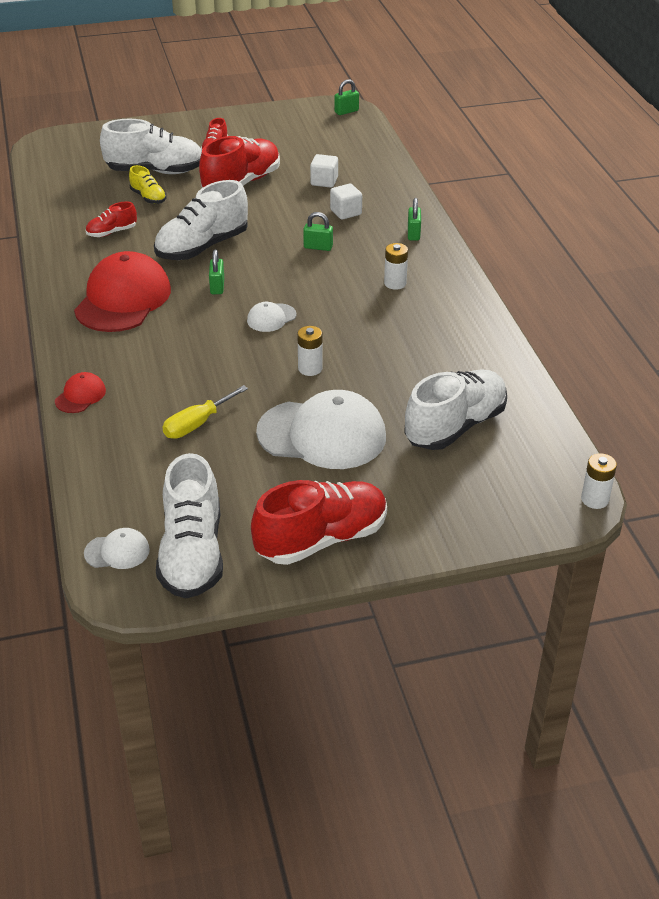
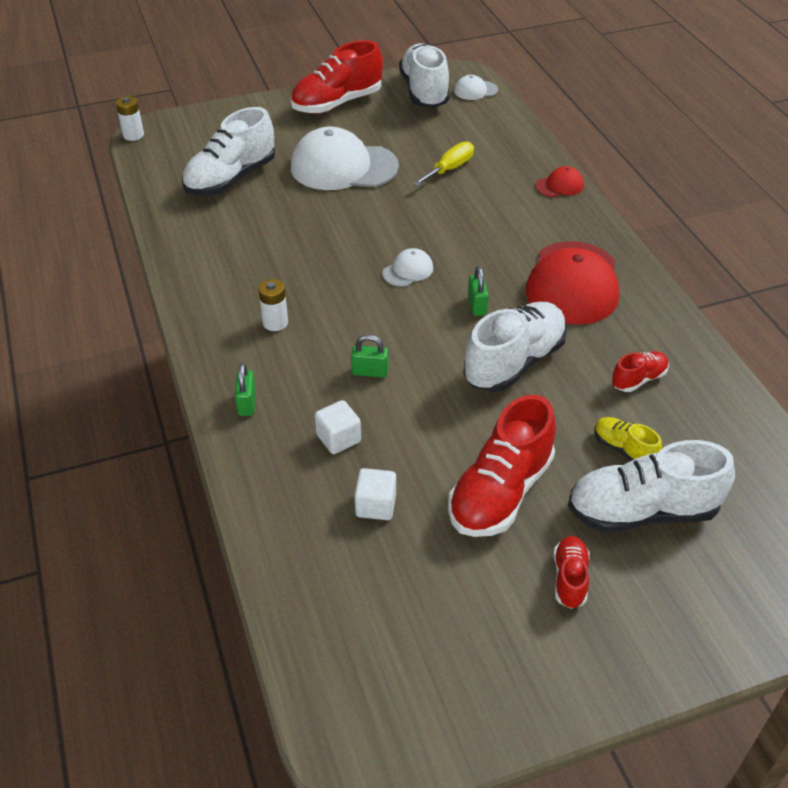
camera: 175 degrees right, 5 degrees up
red cap [55,372,106,413] -> red cap turned 135 degrees counterclockwise [536,166,584,197]
white battery [297,326,322,376] -> none
green padlock [334,79,359,115] -> none

